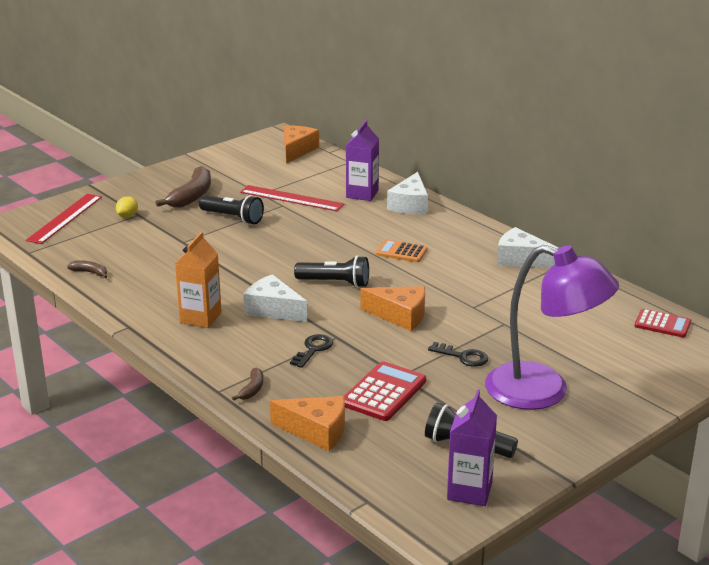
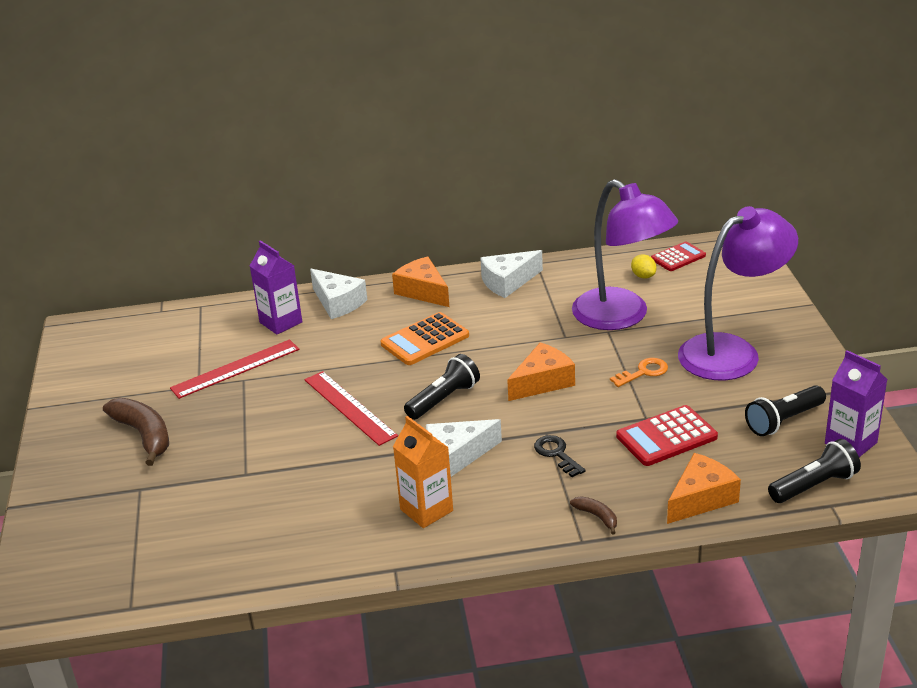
camera: 55 degrees left, 5 degrees up
red ruler [26,194,102,244] -> red ruler moved to [304,371,398,446]
brown banana [67,260,108,278] -> none
yellow lemon [116,196,138,218] -> yellow lemon moved to [631,254,657,279]
black flashlight [199,195,264,225] -> black flashlight moved to [768,439,861,503]
orange cheese [284,125,319,163] -> orange cheese moved to [392,256,449,307]
red calculator [345,361,426,421] -> red calculator turned 90 degrees counterclockwise [616,405,718,466]
orange calculator [376,239,427,262] -> orange calculator [380,312,469,365], size x1.51
black key [428,342,488,367] -> orange key [610,358,668,387]
none -> purple lamp [572,179,678,330]

